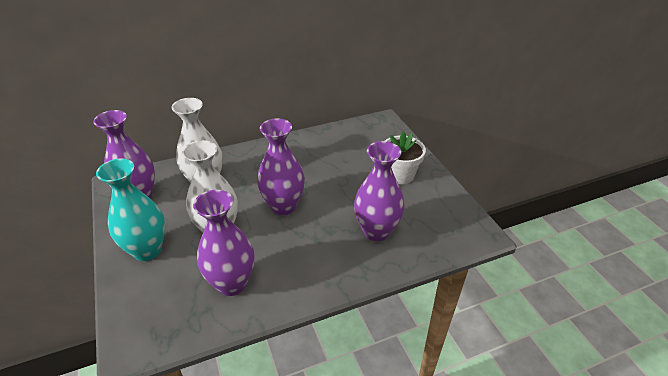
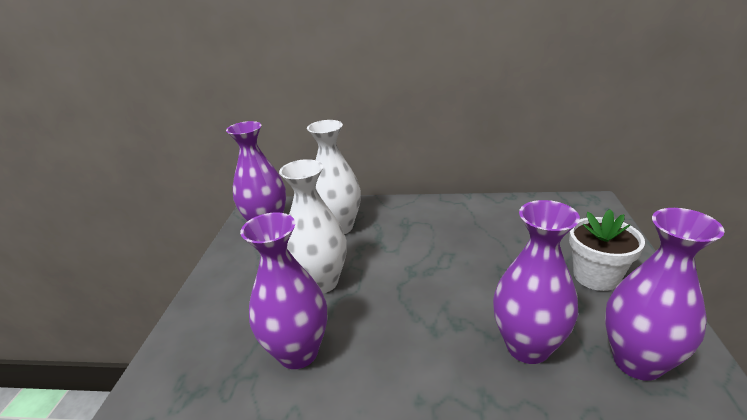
camera: 30 degrees right, 10 degrees down
turquoise vase [96,158,165,261] -> none
purple vase [257,119,305,215] -> purple vase moved to [605,208,725,381]

